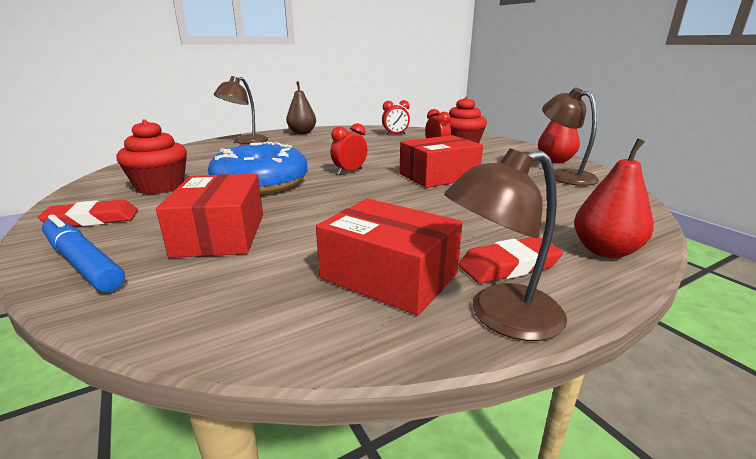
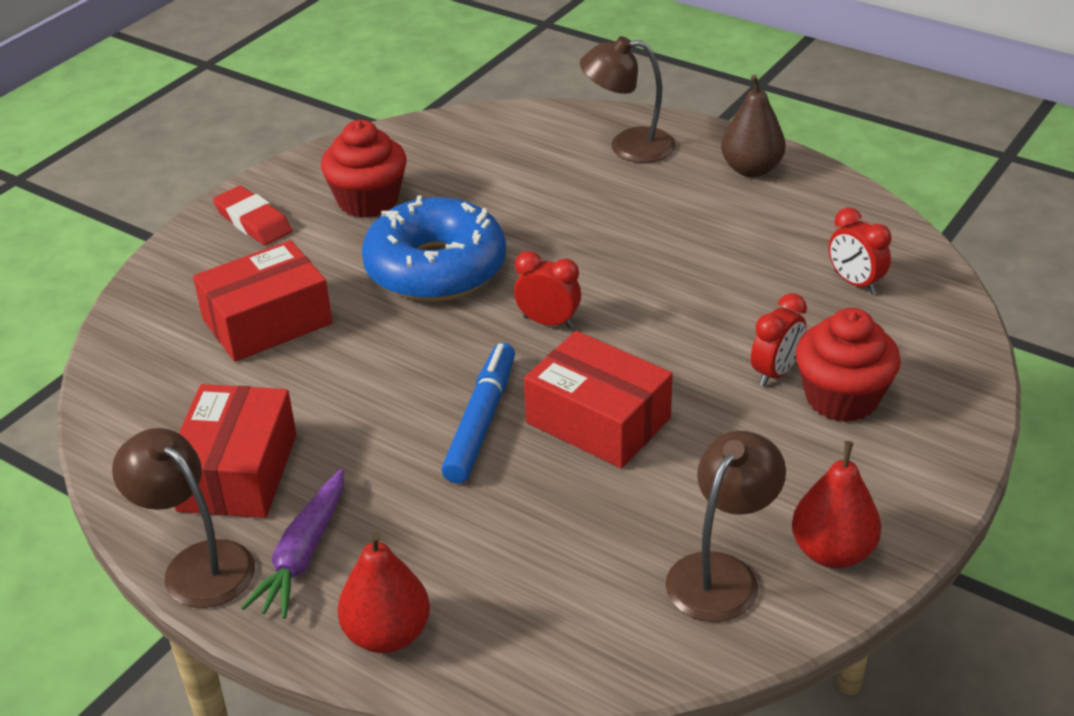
camera: 65 degrees right, 15 degrees up
blue marker [42,214,125,292] -> blue marker moved to [441,343,515,484]
red eraser [459,237,563,284] -> purple carrot [241,469,344,619]

